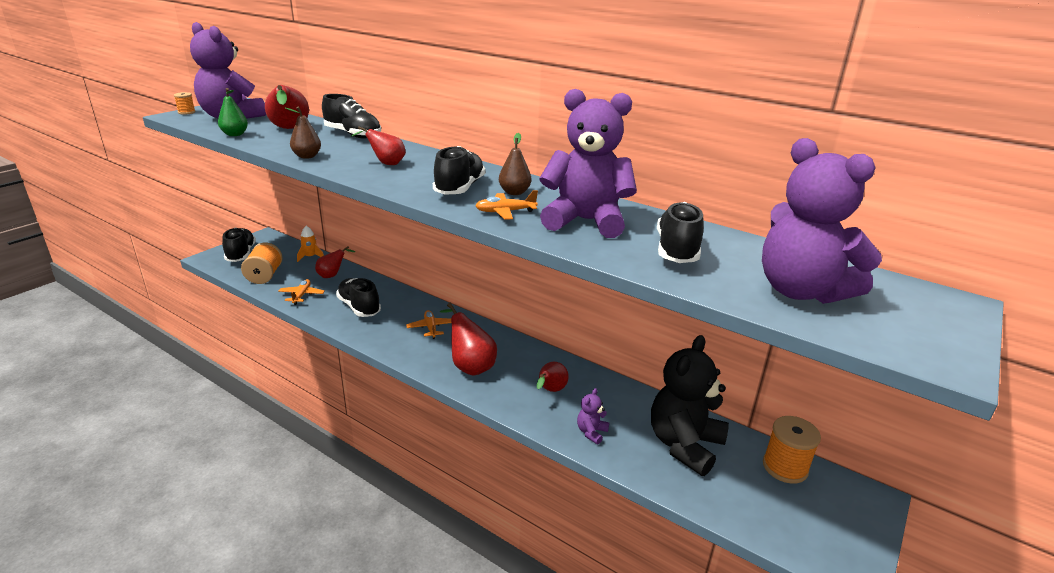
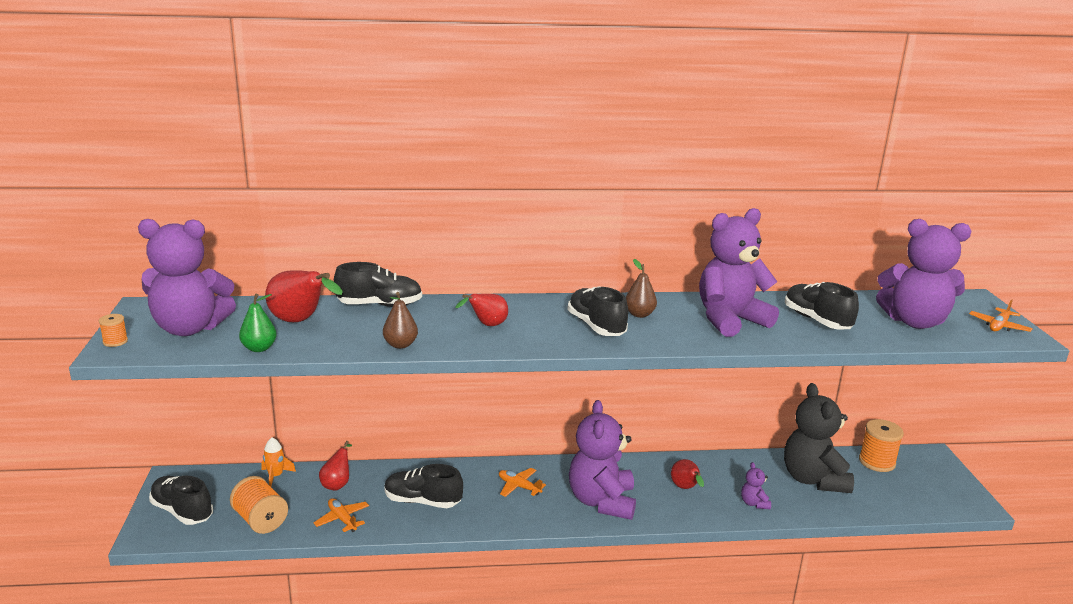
camera: 40 degrees left, 5 degrees down
red pear [440,303,497,376] -> purple teddy bear [569,400,636,520]
orange plane [475,190,538,220] -> orange plane moved to [969,299,1033,332]

